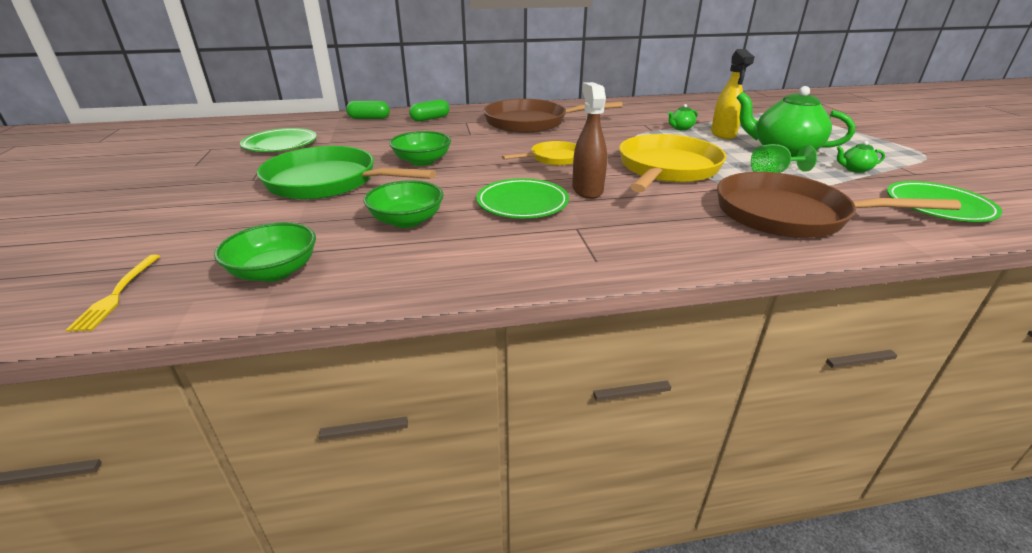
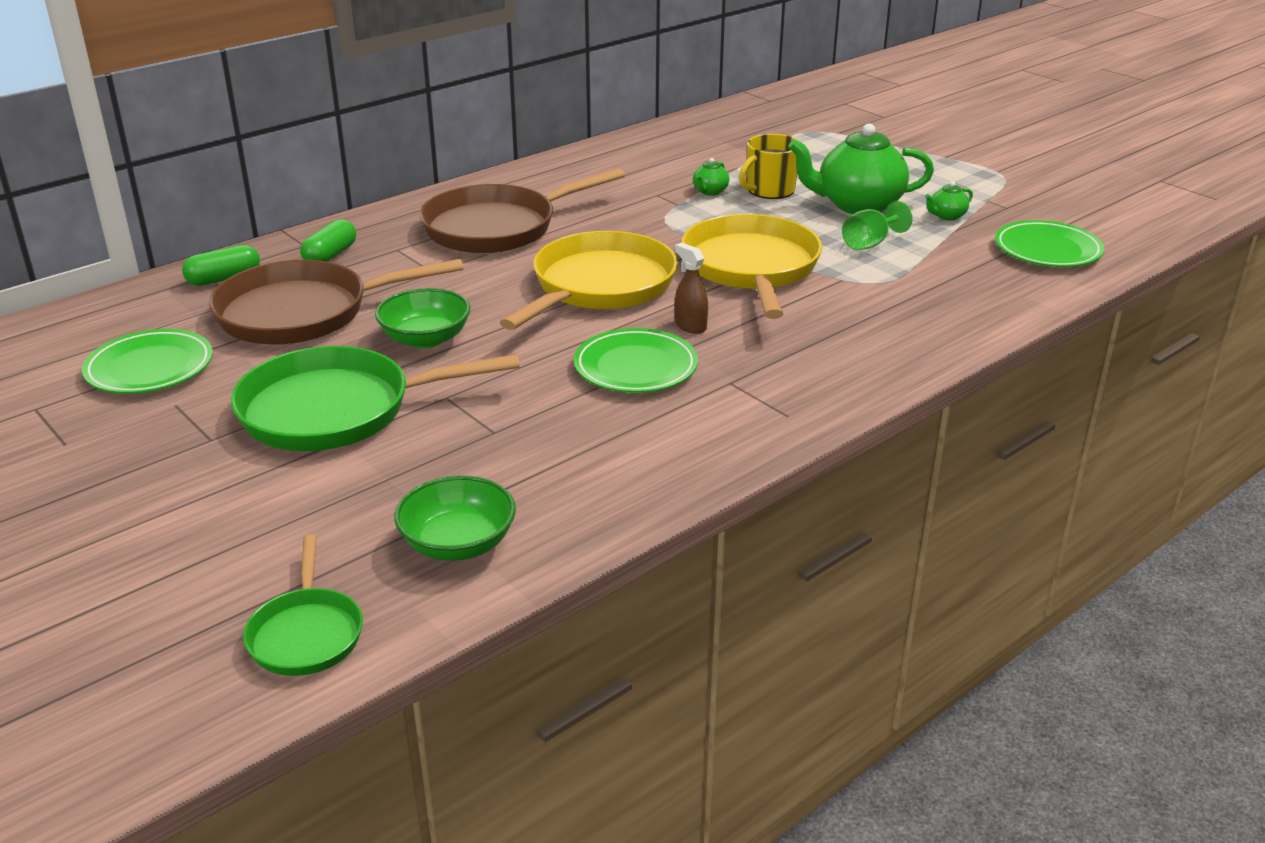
camera: 30 degrees left, 0 degrees up
yellow fork [66,255,160,332] -> green pan [243,534,363,676]
green bowl [364,180,444,228] -> none
yellow pan [502,141,576,166] -> yellow pan [500,231,678,330], size x1.87
brown spray bottle [572,82,607,199] -> brown spray bottle [675,243,708,334], size x0.63
yellow spray bottle [711,49,755,139] -> yellow mug [739,134,799,199]
brown pan [717,172,961,238] -> brown pan moved to [209,259,463,345]

